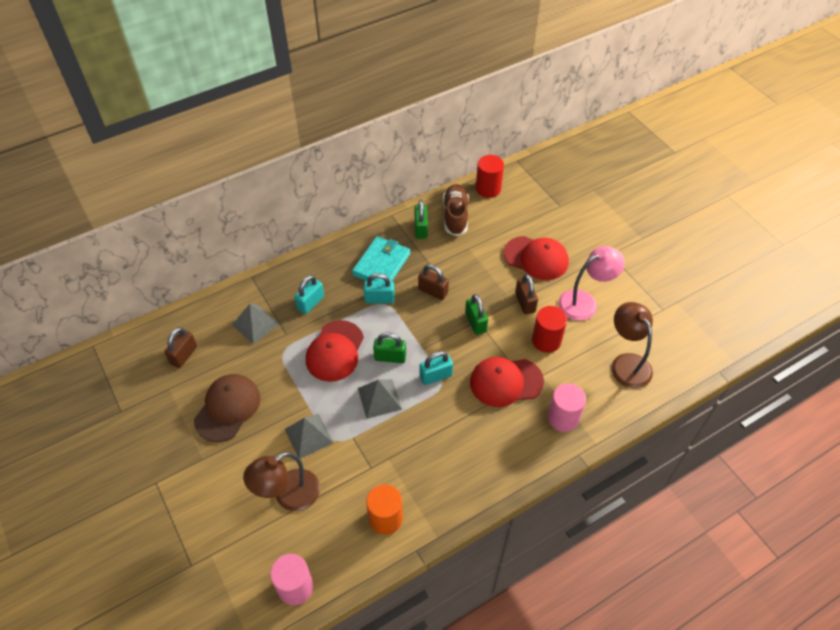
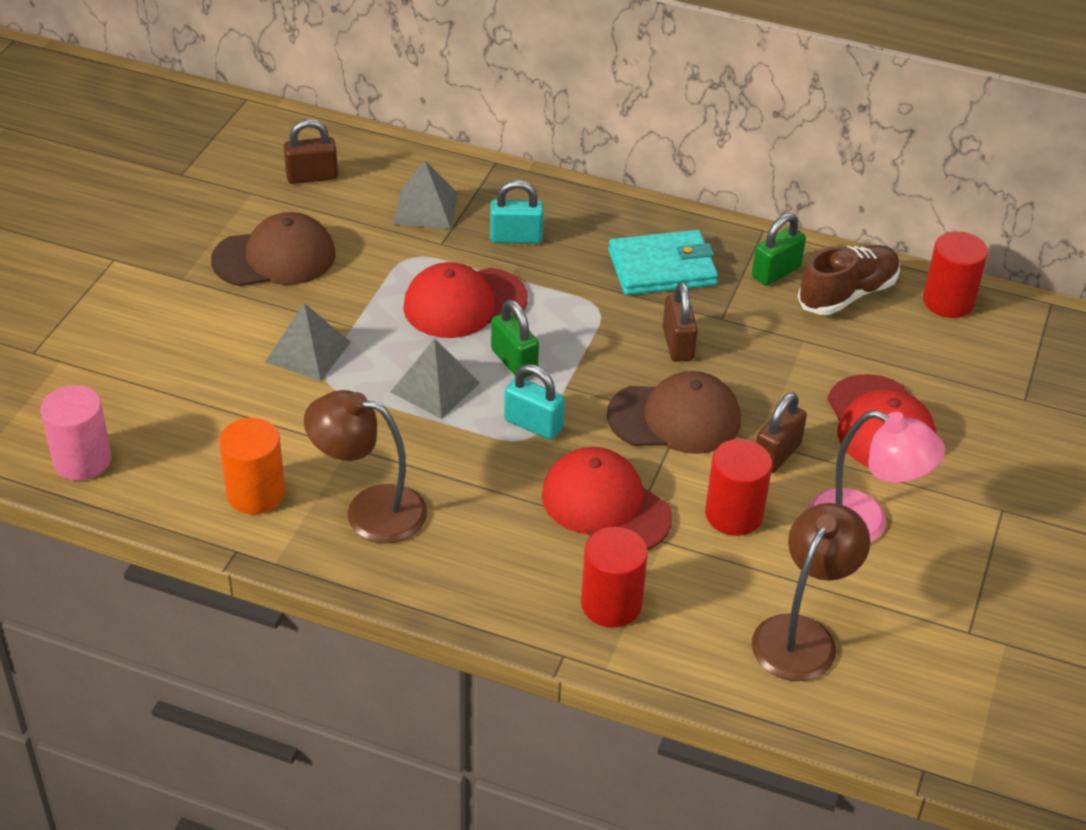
camera: 50 degrees right, 10 degrees down
brown lamp [243,452,320,511] -> brown lamp moved to [304,390,427,543]
turquoise padlock [363,273,395,304] -> none
green padlock [465,294,488,335] -> brown cap [607,371,741,454]
pink cylinder [548,383,586,432] -> red cylinder [581,527,648,628]

